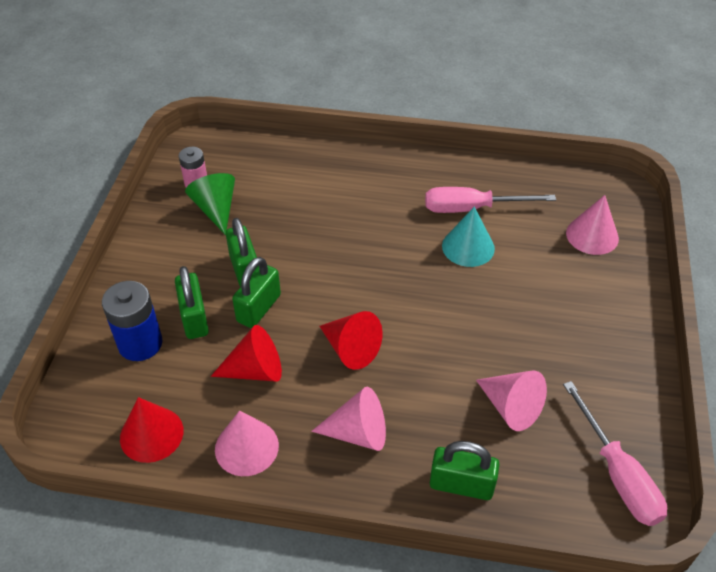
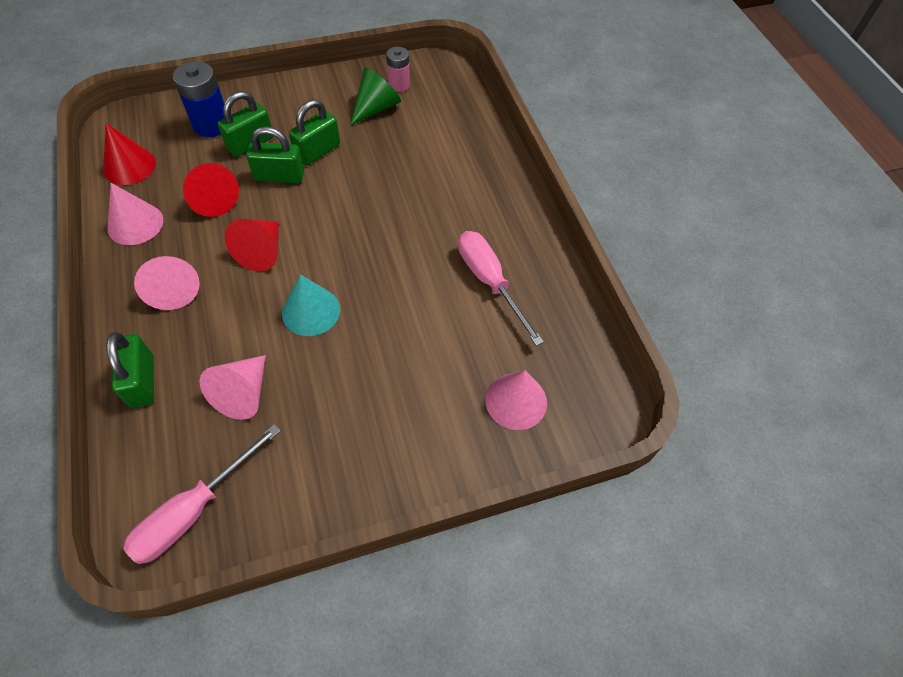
camera: 60 degrees right, 10 degrees up
turquoise cone [442,207,495,267] -> turquoise cone moved to [282,274,340,336]

